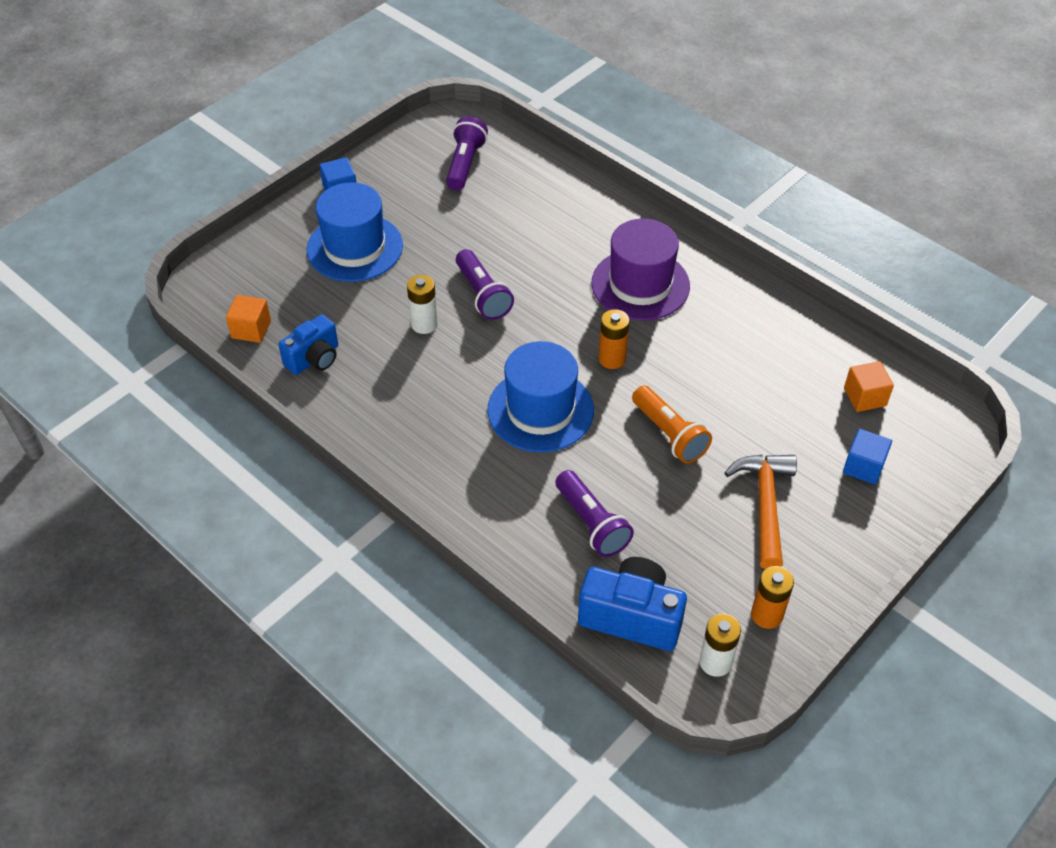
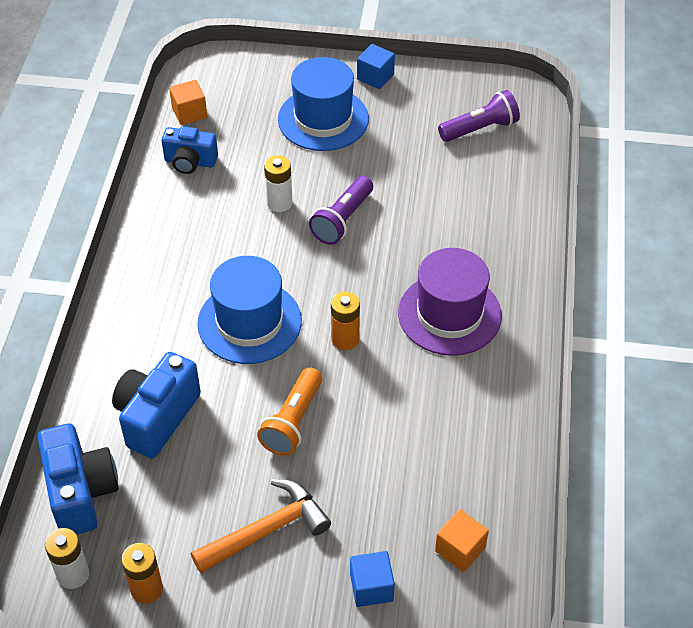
camera: 55 degrees right, 0 degrees up
purple flashlight [555,470,634,557] -> blue camera [112,352,201,458]

